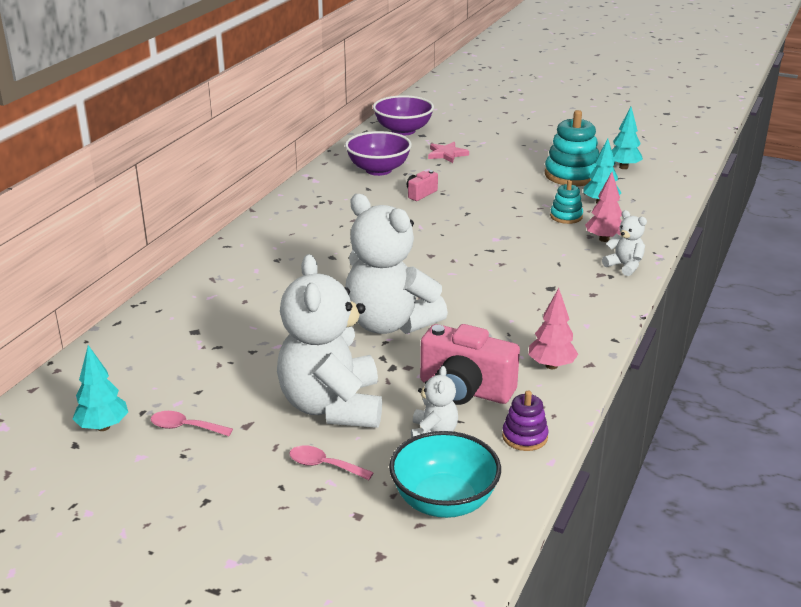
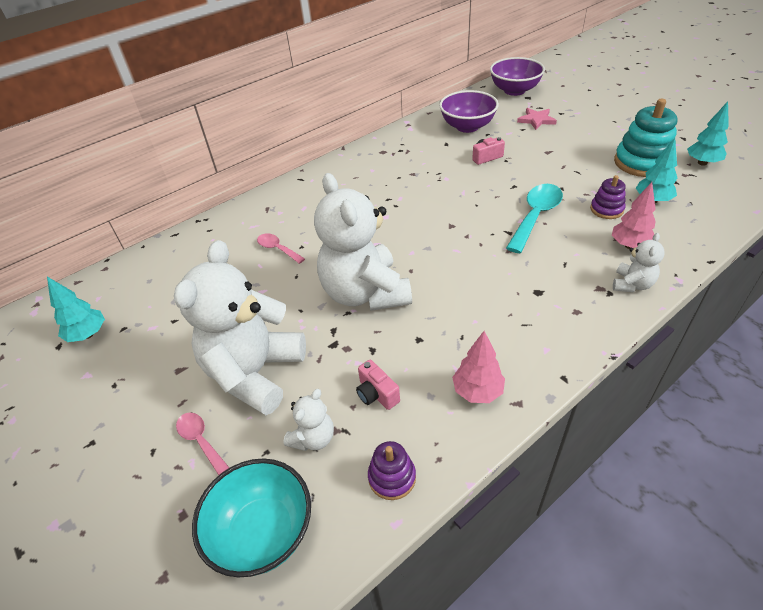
camera: 30 degrees right, 15 degrees up
pink spoon [151,411,233,436] -> pink spoon moved to [257,233,305,264]
pink camera [420,324,520,405] -> pink camera [356,360,400,410], size x0.50
turquoise stacking toy [550,180,583,224] -> purple stacking toy [590,175,626,219]
white teddy bear [602,210,647,276] -> white teddy bear turned 45 degrees clockwise [613,233,665,292]
none -> turquoise spoon [506,184,563,253]

